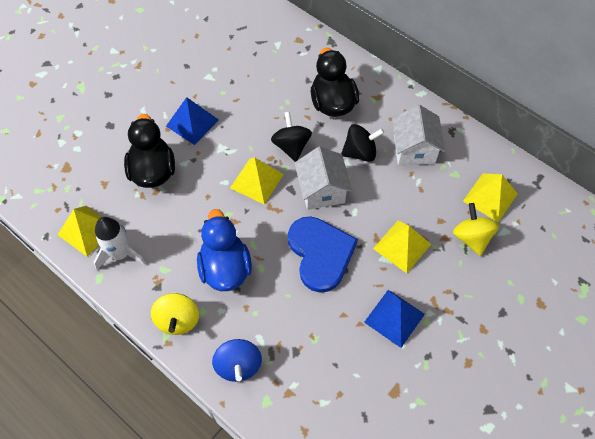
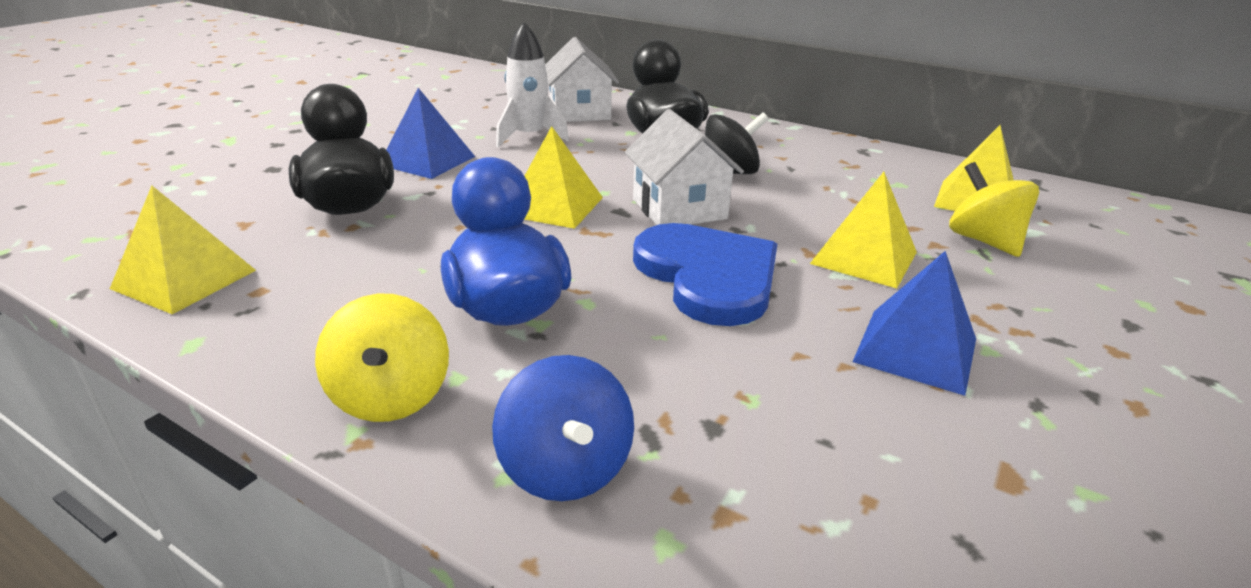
camera: 10 degrees left, 30 degrees down
white rocket [94,217,146,270] -> white rocket moved to [496,22,569,147]
black spinning top [271,112,312,162] -> none
white house [392,105,445,165] -> white house moved to [545,37,619,122]

